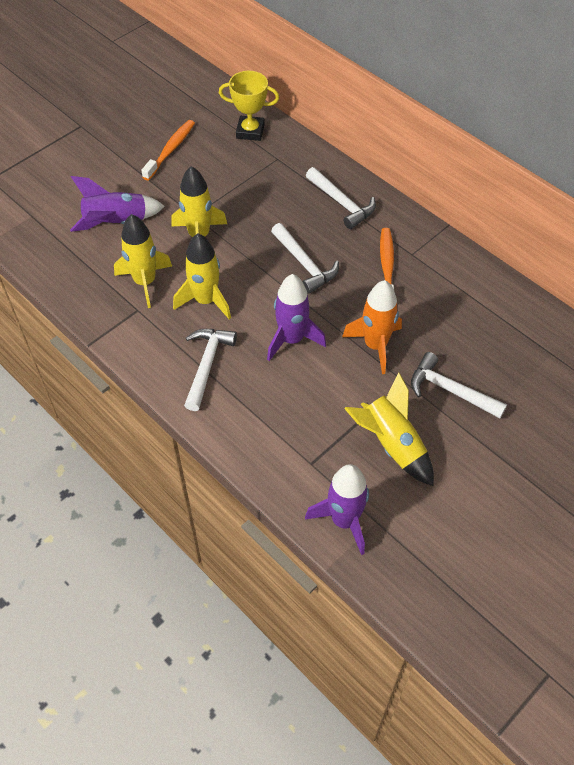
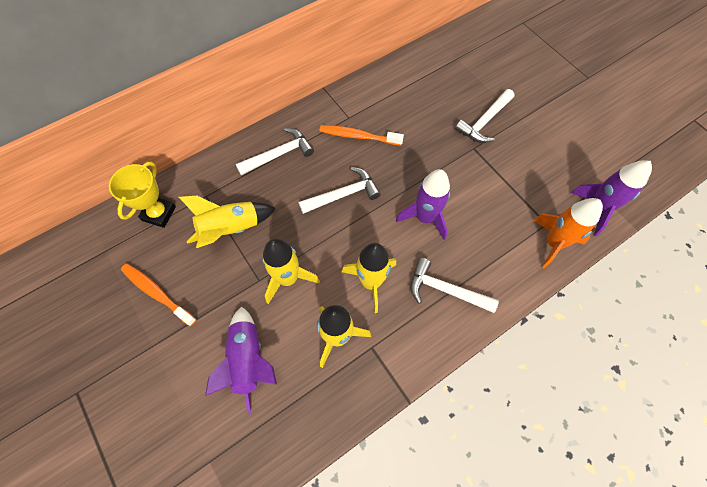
camera: 80 degrees left, 10 degrees up
orange rocket [342,280,402,374] -> orange rocket moved to [533,198,603,269]
yellow rocket [344,372,434,486] -> yellow rocket moved to [179,196,276,248]

